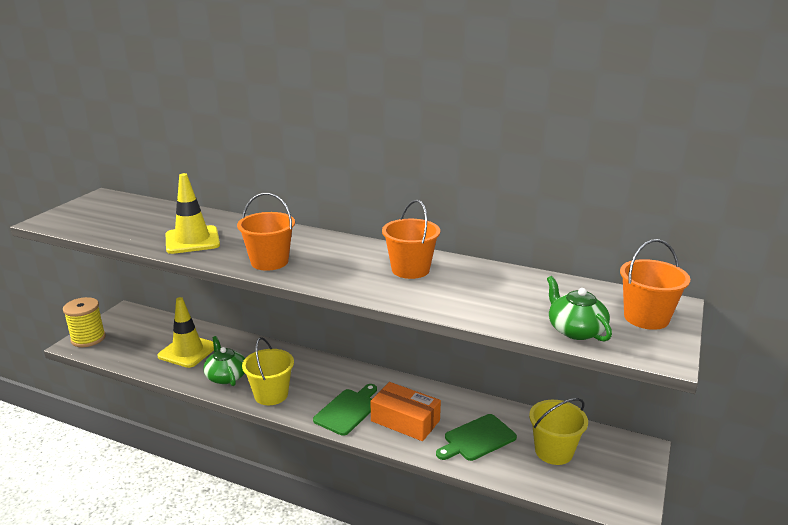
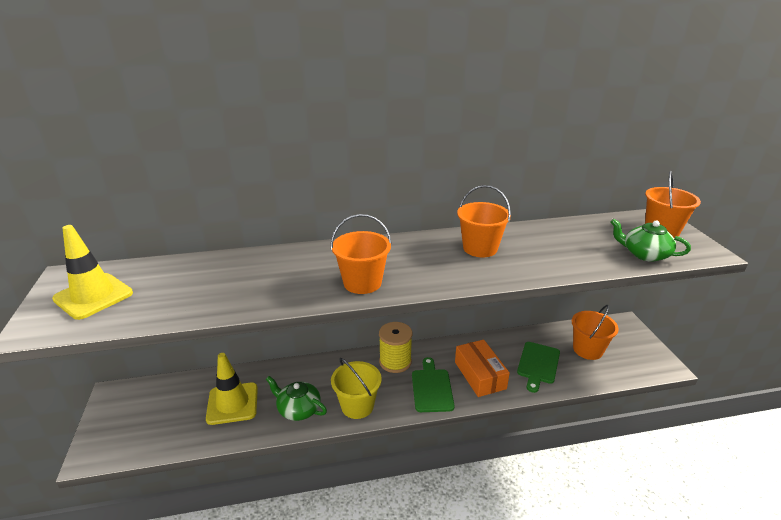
camera: 35 degrees left, 5 degrees up
yellow spool [63,297,106,347] -> yellow spool moved to [379,322,413,373]
yellow traffic cone [166,173,220,254] -> yellow traffic cone moved to [52,225,133,320]
orange box [370,382,441,441] -> orange box turned 75 degrees clockwise [455,339,510,397]
yellow bucket [529,398,588,465] -> orange bucket [572,305,619,360]

